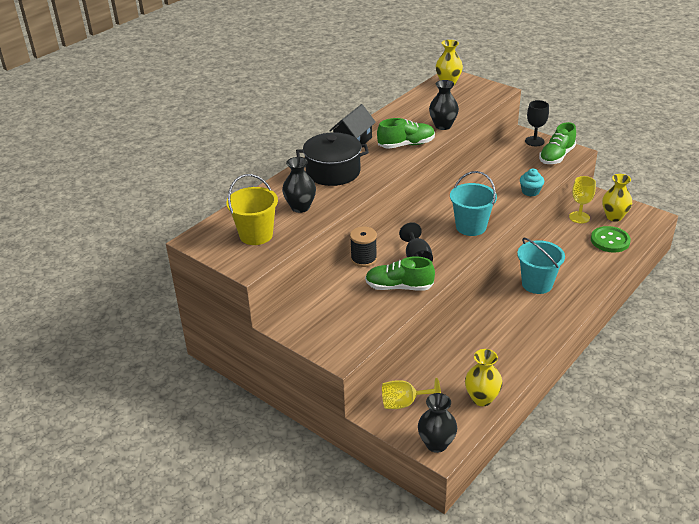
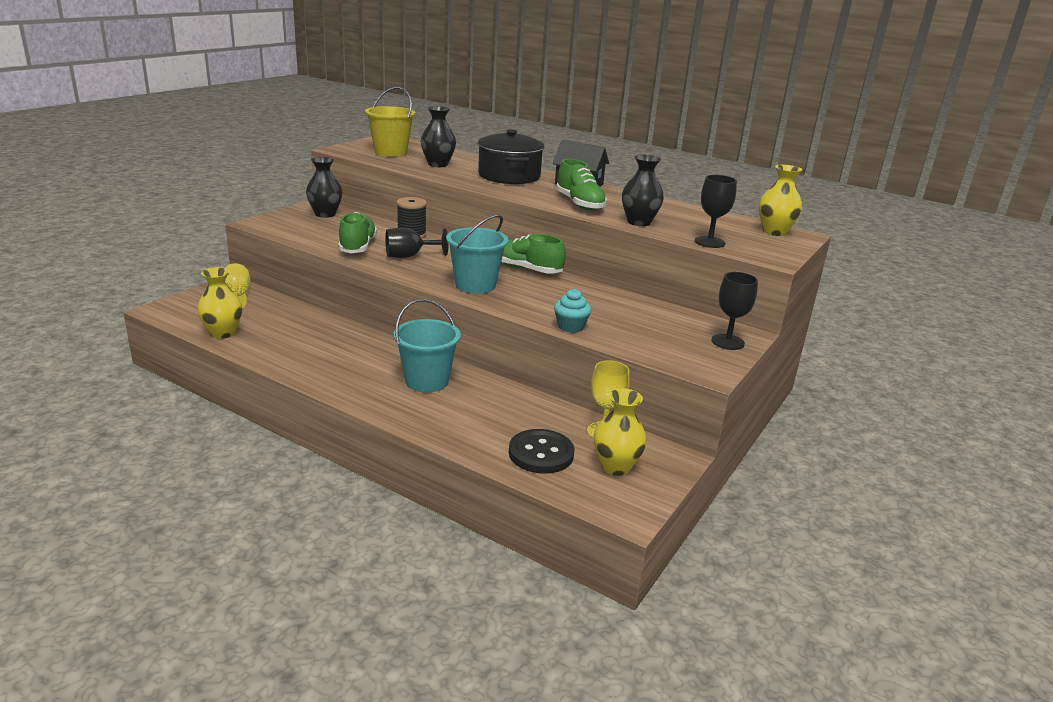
camera: 80 degrees right, 10 degrees down
black vase [418,393,457,453] -> black vase moved to [306,157,342,218]
green shoe [539,122,576,164] -> green shoe moved to [501,234,566,274]
green button [591,226,631,252] -> black button [509,429,574,474]
none -> black goblet [695,175,737,248]

